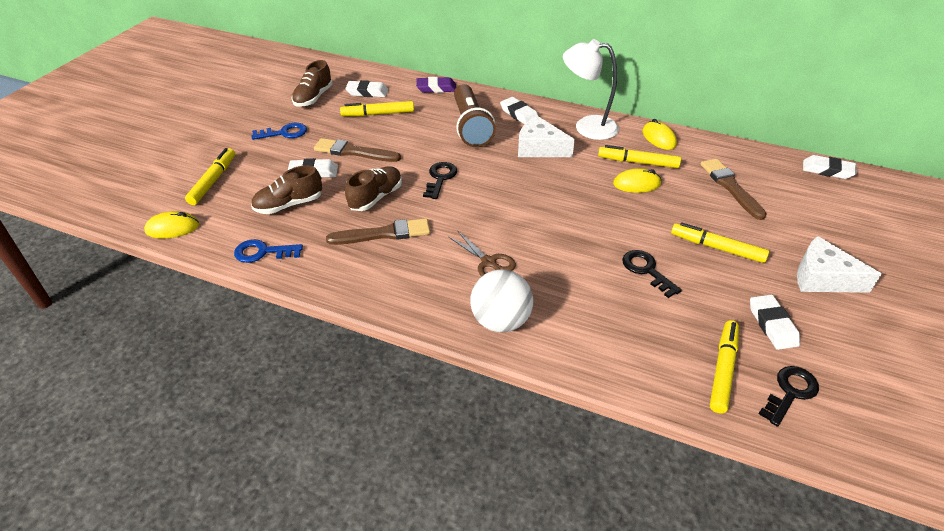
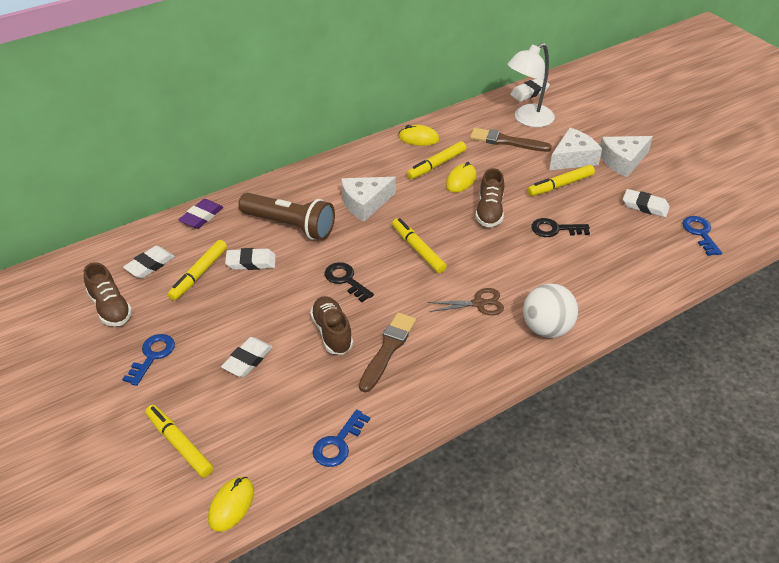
camera: 55 degrees left, 0 degrees up
brown shoe [251,165,322,214] -> brown shoe moved to [475,168,504,227]
brown brush [314,138,401,162] -> none
white eraser [500,97,538,125] -> white eraser moved to [225,248,276,270]
white lamp [563,39,619,140] -> white lamp moved to [507,43,555,127]
yellow marker [710,320,739,413] -> yellow marker moved to [392,218,447,273]
black key [759,366,819,427] -> blue key [682,216,722,256]
none -> white cheese [549,128,602,170]

